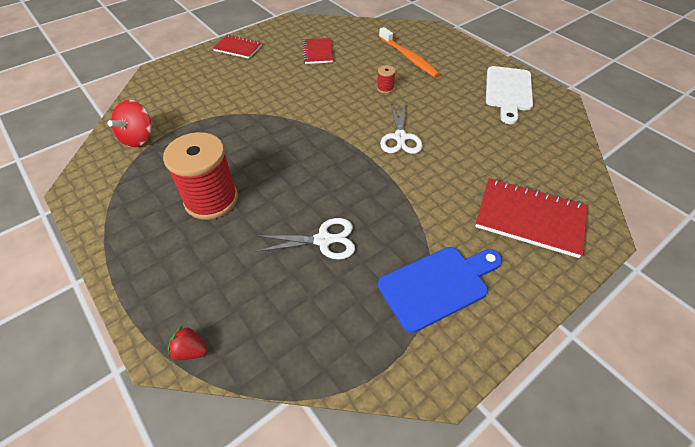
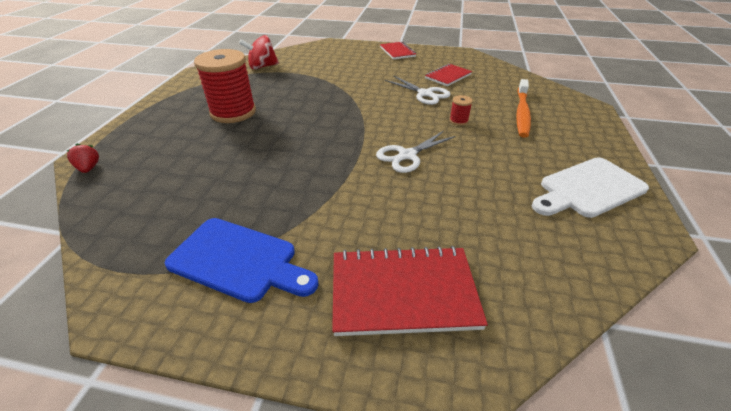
camera: 50 degrees right, 10 degrees down
white scissors [255,218,355,260] -> white scissors moved to [385,75,451,105]
red notebook [475,178,587,258] -> red notebook turned 75 degrees counterclockwise [332,246,488,336]

